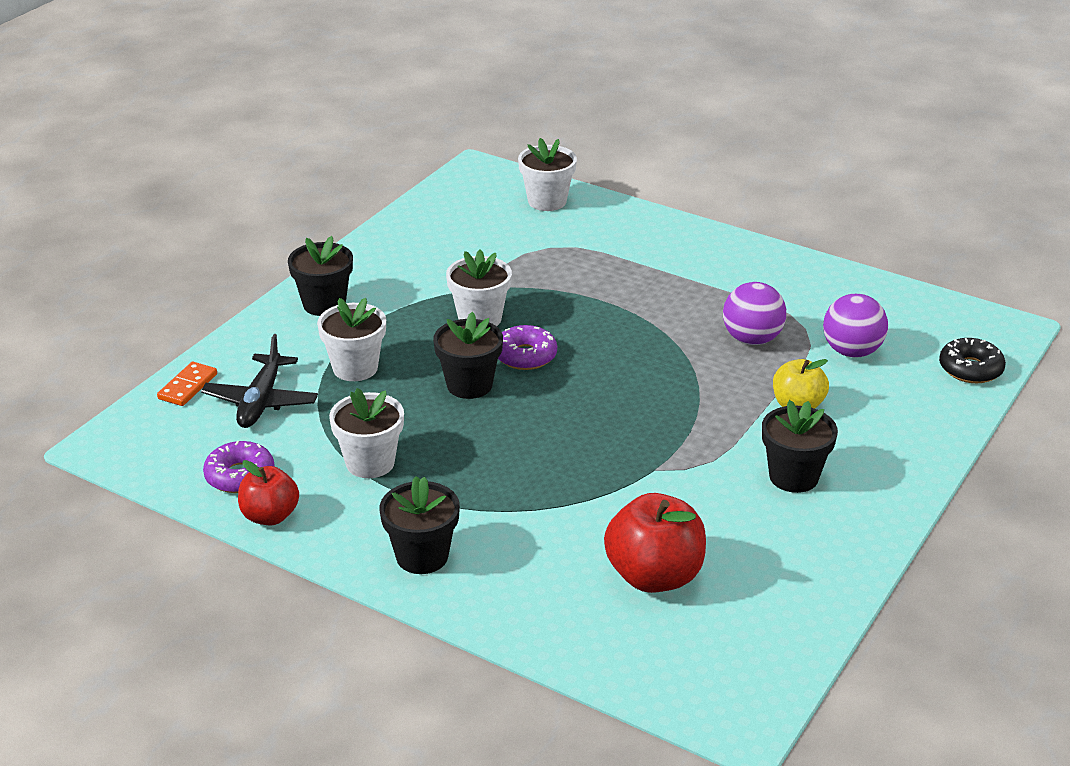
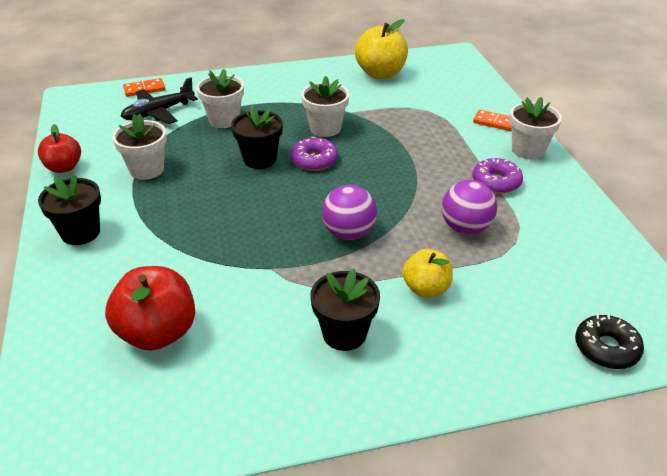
camera: 45 degrees right, 5 degrees up
purple donut [203,441,275,493] -> purple donut moved to [473,158,523,194]
black flower pot [288,236,353,316] -> none
white flower pot [518,138,577,211] -> white flower pot moved to [509,97,562,159]
purple ball [823,294,888,358] -> purple ball moved to [322,185,377,240]
none -> yellow apple [355,19,408,79]
none -> orange domino [473,110,512,132]

